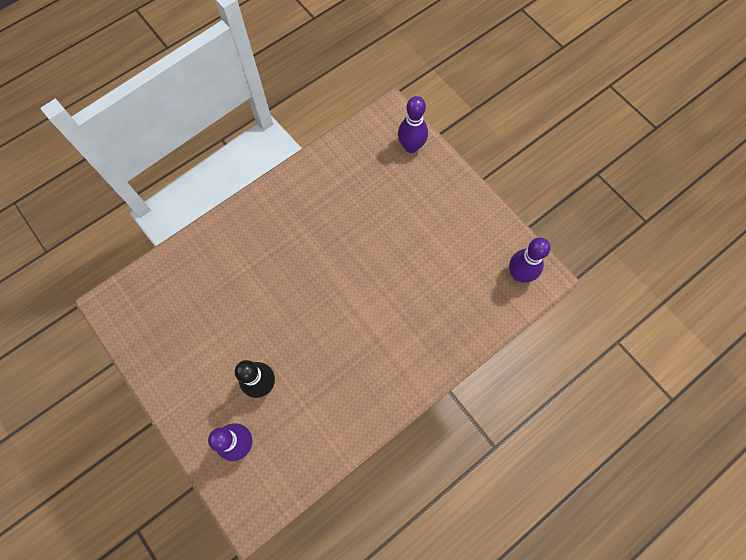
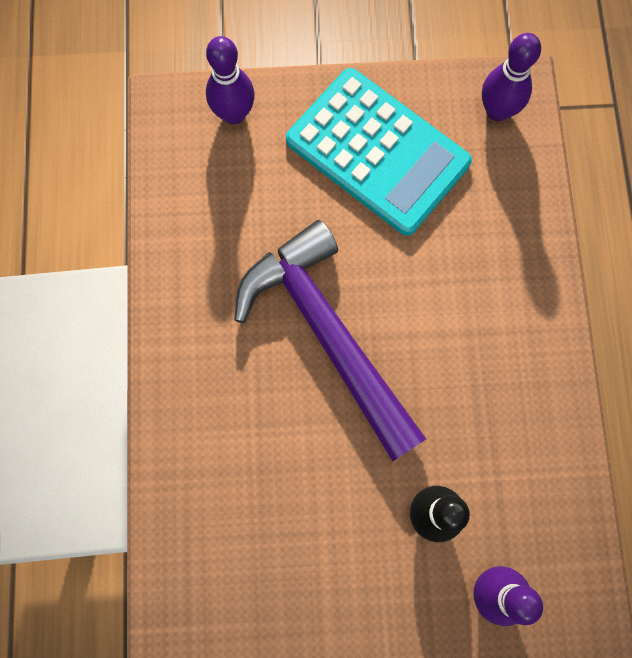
camera: 55 degrees left, 5 degrees up
none -> purple hammer [234,220,426,461]
none -> turquoise calculator [286,68,472,236]

